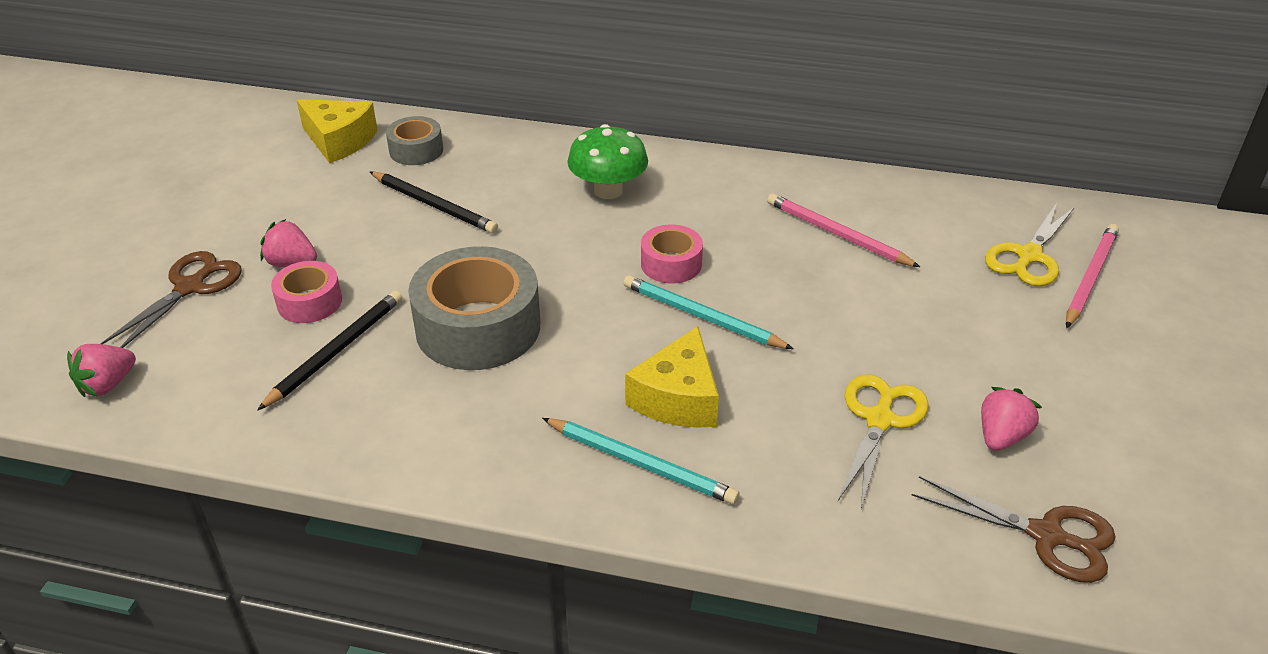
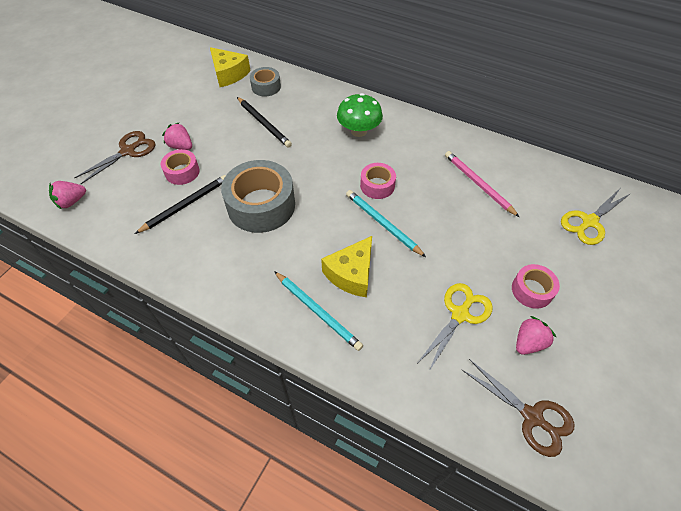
camera: 15 degrees right, 15 degrees up
pink pencil [1066,224,1119,328] -> none
none -> pink tape [512,264,560,309]

